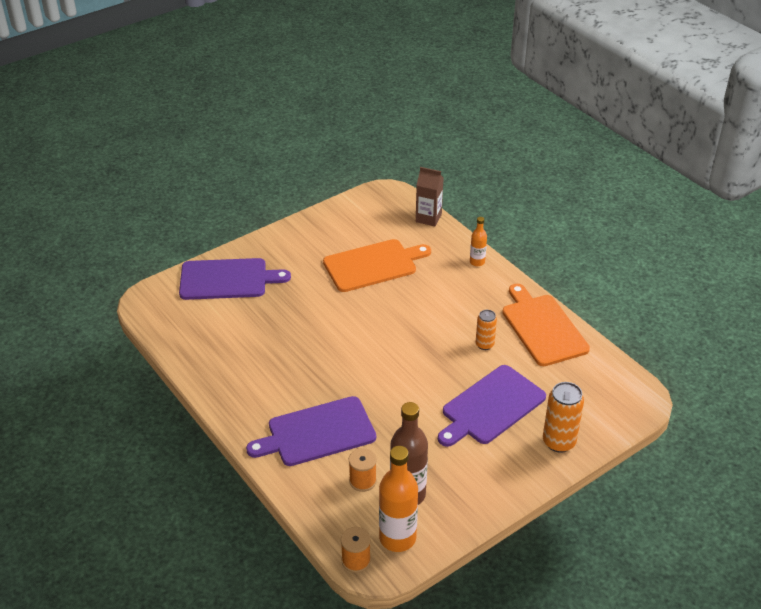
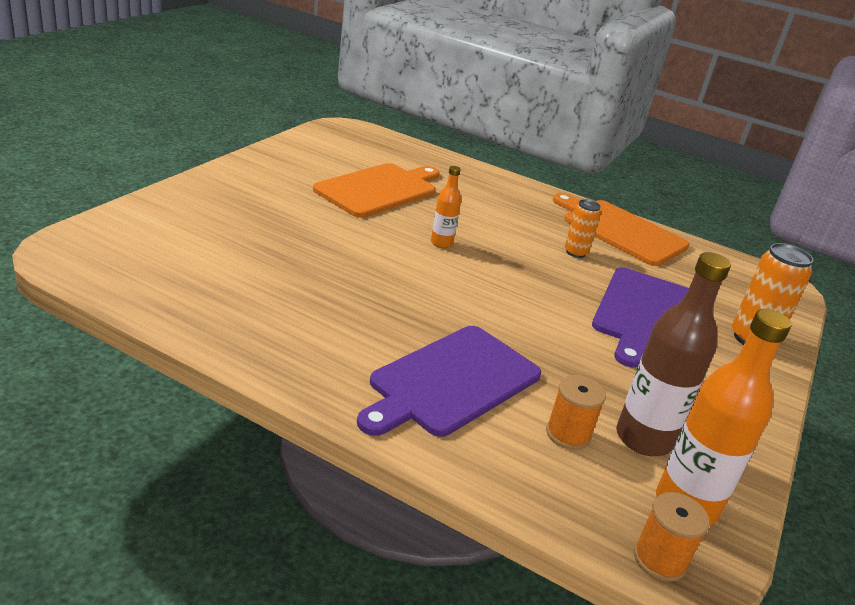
camera: 30 degrees left, 10 degrees down
purple cutting board [179,258,291,300] -> none
brown carton [416,167,444,226] -> none
orange bottle [470,217,487,266] -> orange bottle moved to [431,166,461,248]

